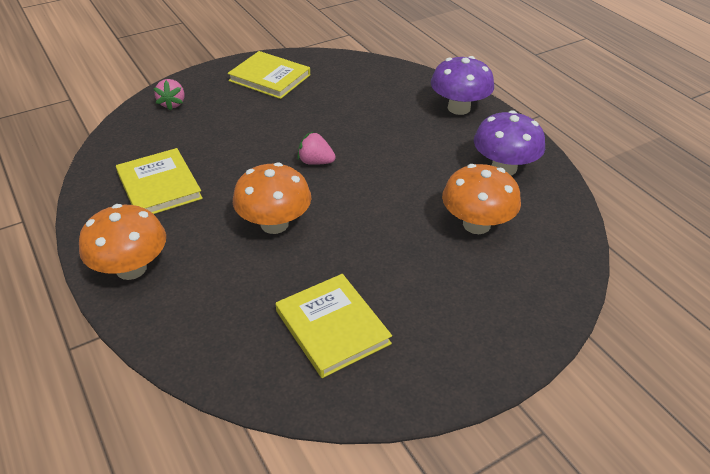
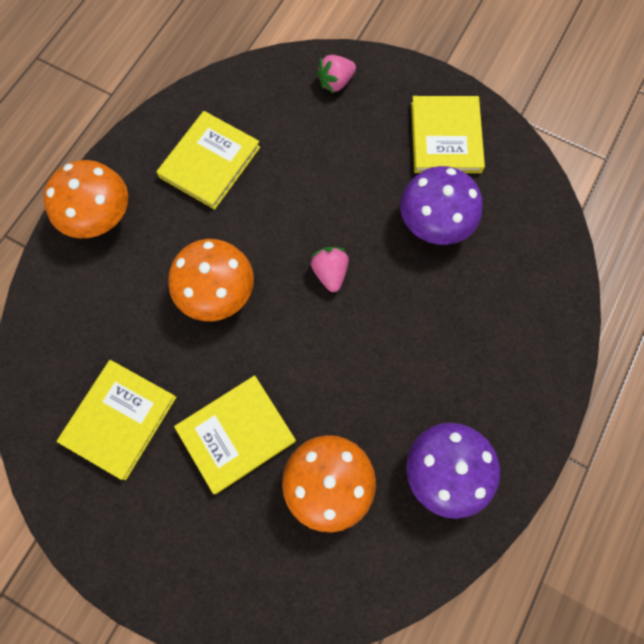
camera: 60 degrees right, 30 degrees up
purple mushroom [431,56,494,115] -> purple mushroom moved to [400,166,483,245]
none -> yellow book [174,375,296,494]

